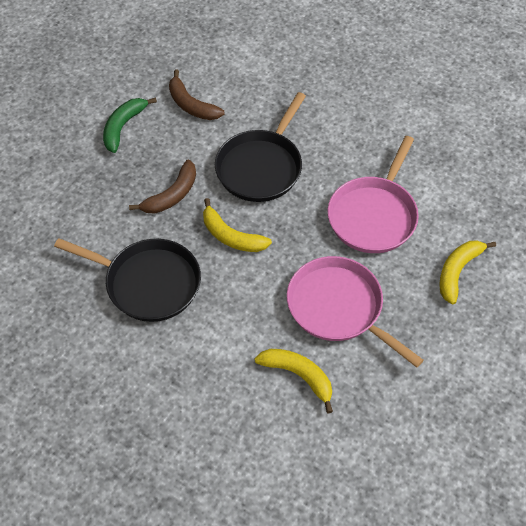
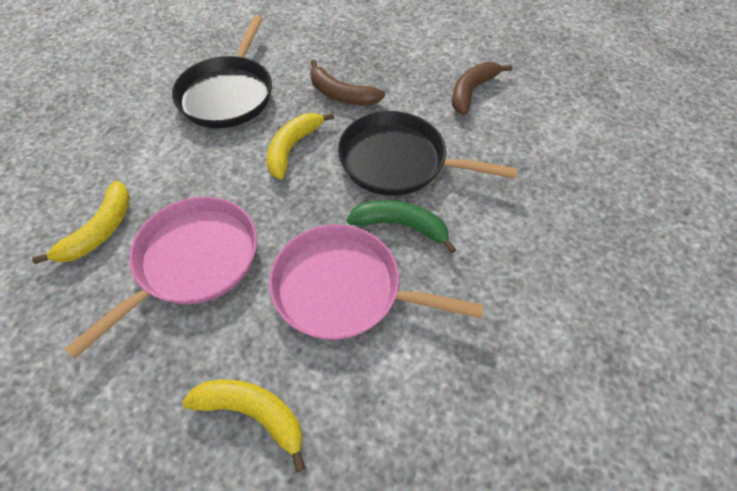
camera: 80 degrees right, 0 degrees up
green banana [103,97,157,153] -> green banana moved to [347,200,457,254]

